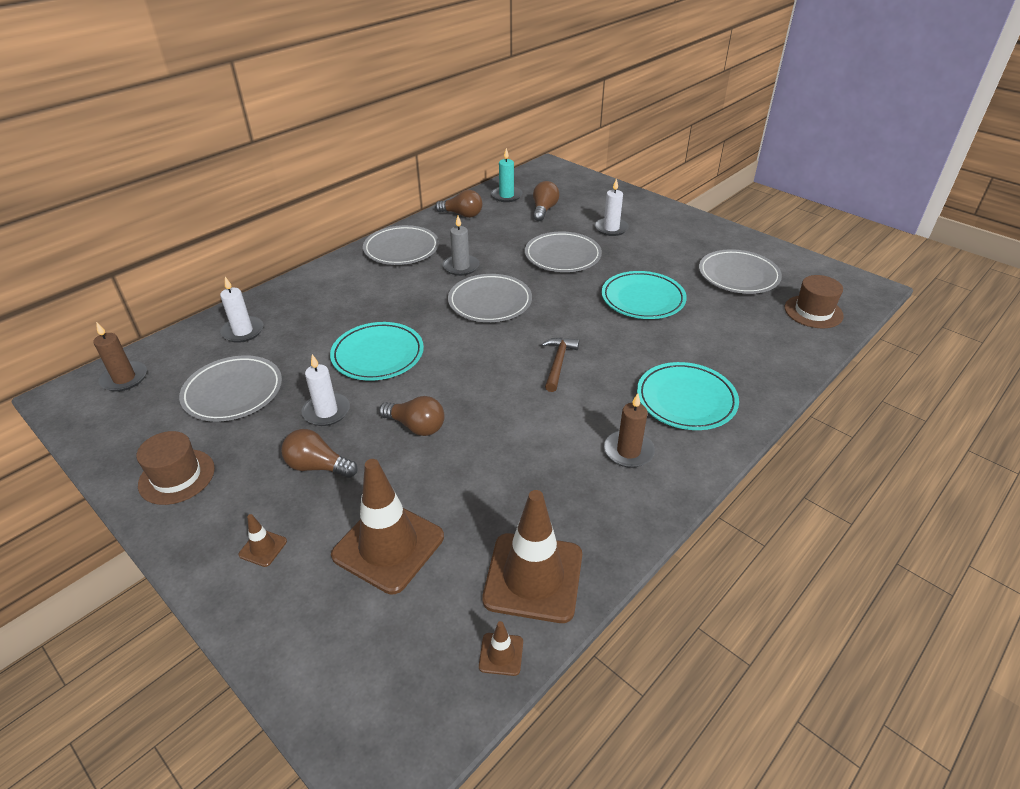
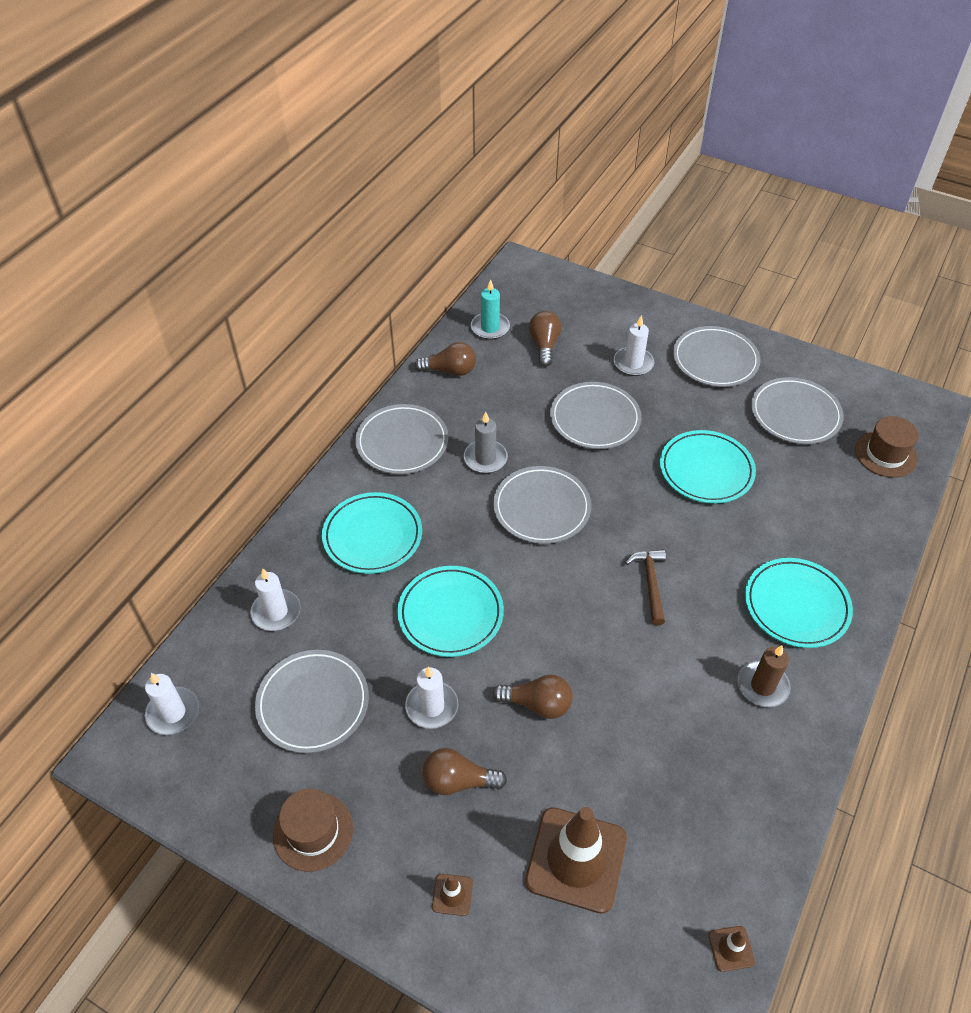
camera: 15 degrees left, 10 degrees up
brown candle [93,322,147,392] -> white candle [145,673,199,735]
brown traffic cone [482,490,582,623] -> none
none -> turquoise plate [322,492,422,574]
none -> grey plate [673,326,760,387]

